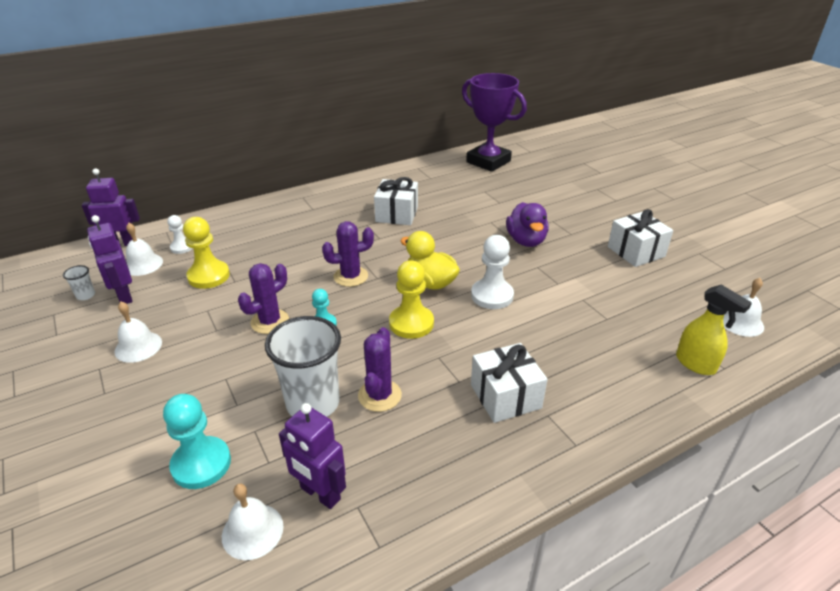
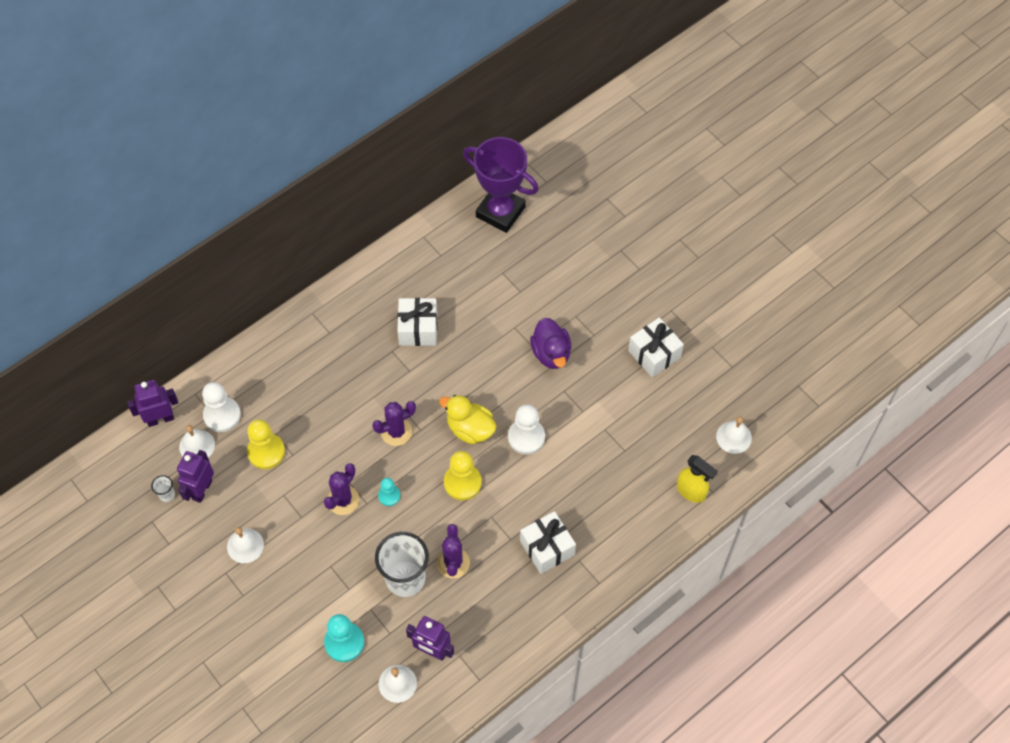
camera: 10 degrees left, 25 degrees up
purple robot [87,215,133,304] -> purple robot turned 60 degrees clockwise [177,450,214,503]
white pawn [167,215,193,254] -> white pawn [202,382,241,432], size x1.72

